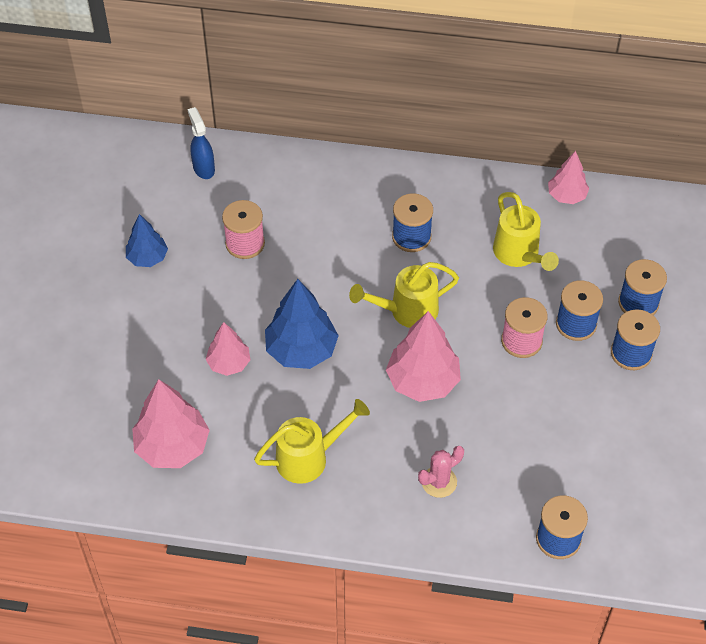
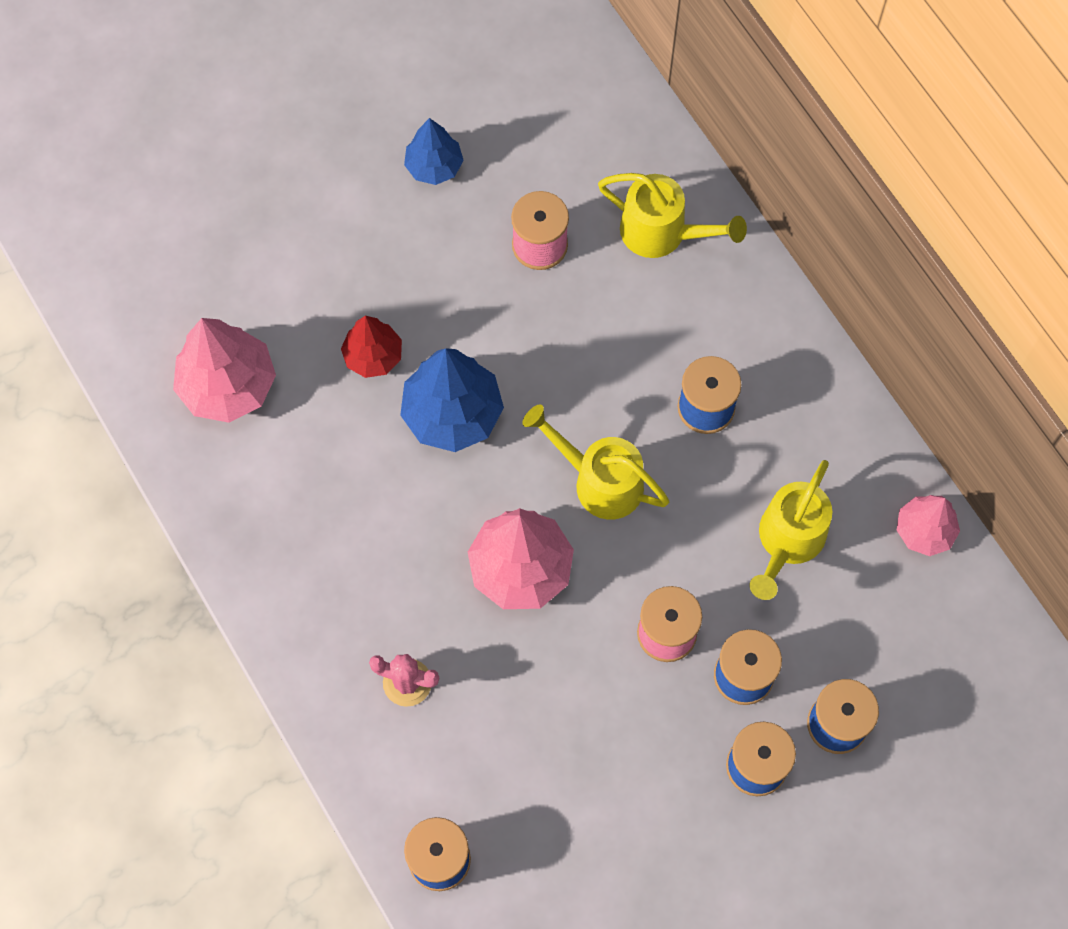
camera: 50 degrees right, 15 degrees up
blue spray bottle [188,107,215,179] -> none
pink tree [205,322,250,376] -> red tree [341,316,402,378]
yellow watering can [254,399,370,484] -> yellow watering can moved to [598,173,747,258]

